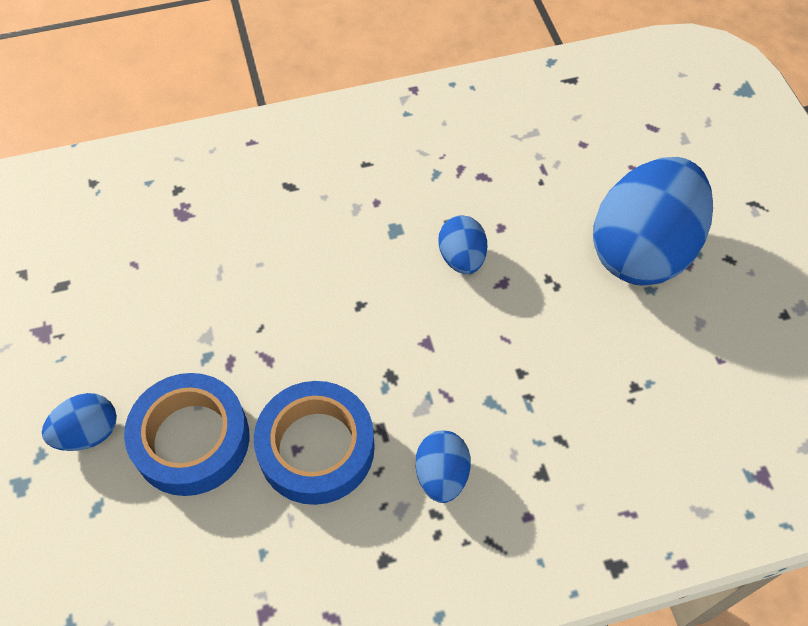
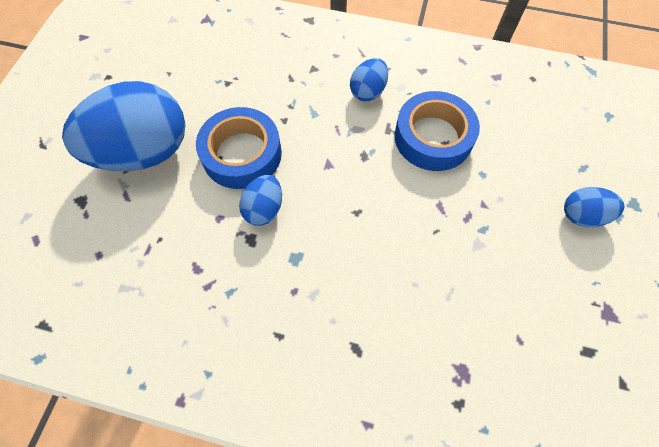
camera: 150 degrees left, 5 degrees up
blue tape [124,373,249,496] -> blue tape moved to [196,107,282,189]

